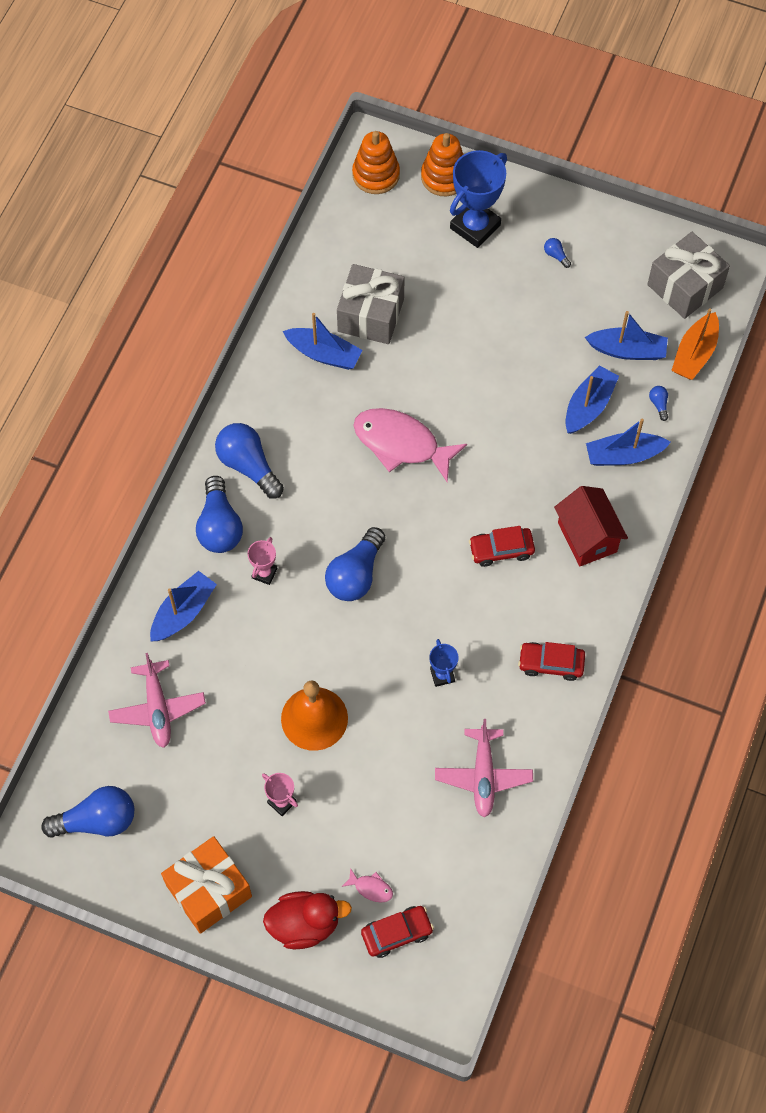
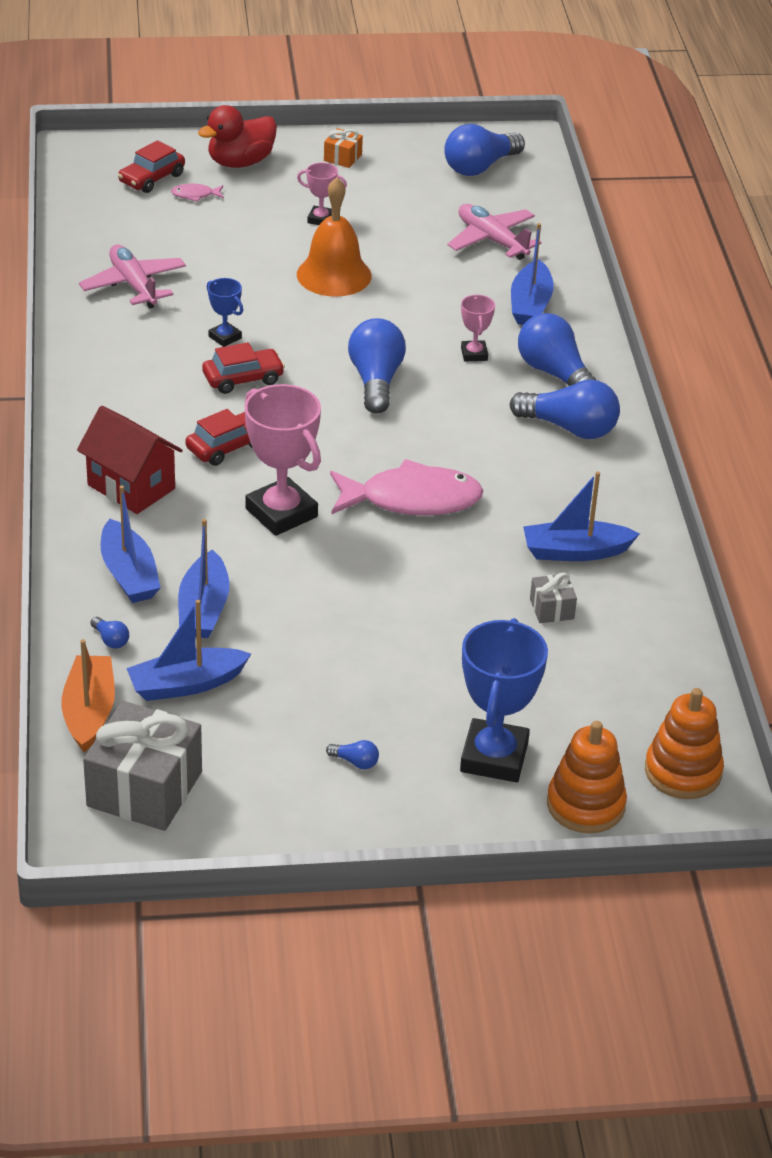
camera: 150 degrees right, 25 degrees down
orange gift [161,836,252,934] -> orange gift [324,128,363,168], size x0.46
grey gift [337,264,405,344] -> grey gift [530,572,577,623], size x0.46
red car [518,642,585,681] -> red car moved to [202,342,285,394]
blue boat [586,419,671,466] -> blue boat turned 105 degrees clockwise [101,485,161,603]
none -> pink trophy [245,384,321,536]

